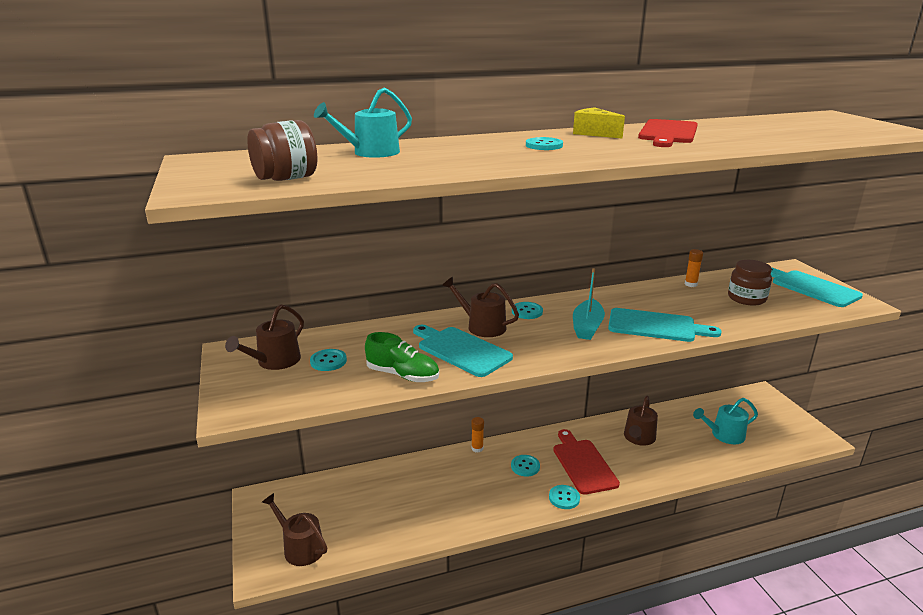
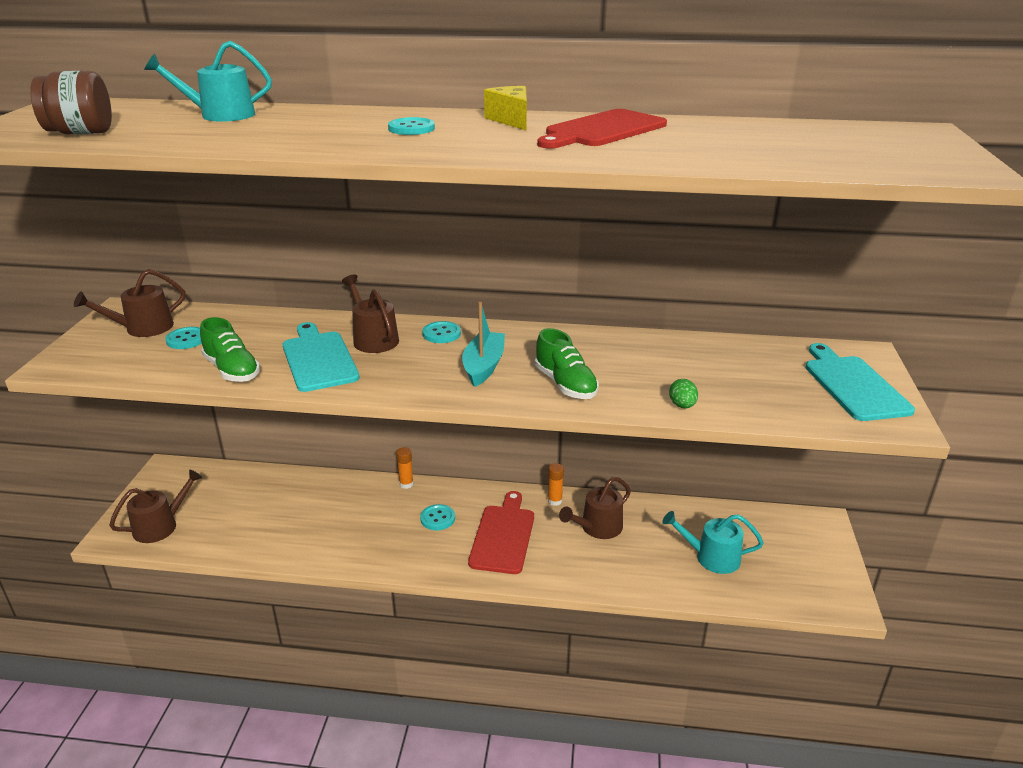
camera: 25 degrees right, 5 degrees up
brown watering can [262,493,327,566] -> brown watering can turned 75 degrees clockwise [109,469,202,543]
turquoise button [549,485,580,509] -> none
turquoise boat [573,268,605,340] -> turquoise boat turned 150 degrees clockwise [462,302,505,387]
turquoise cutting board [608,308,722,342] -> green shoe [535,328,599,399]
orange glue stick [685,249,703,287] -> orange glue stick moved to [548,463,564,506]
brown jar [728,260,772,306] -> none
none -> green egg [669,379,698,408]

